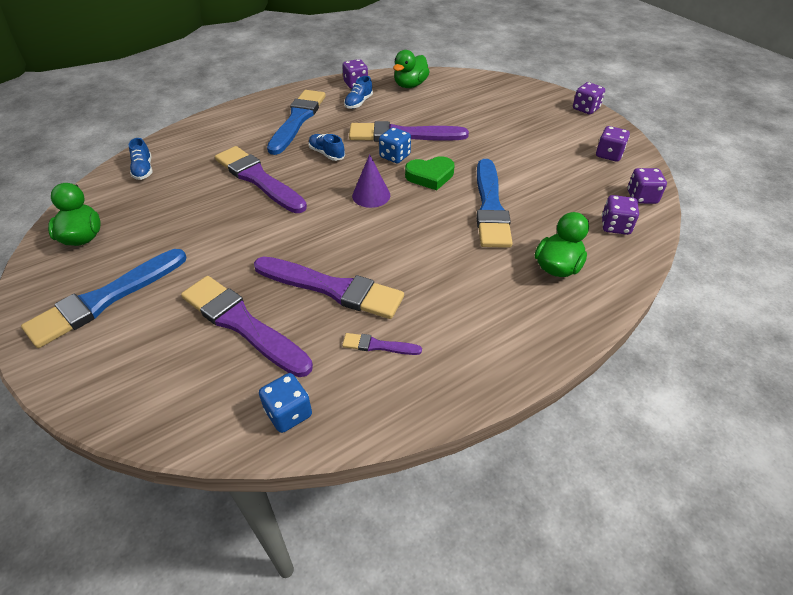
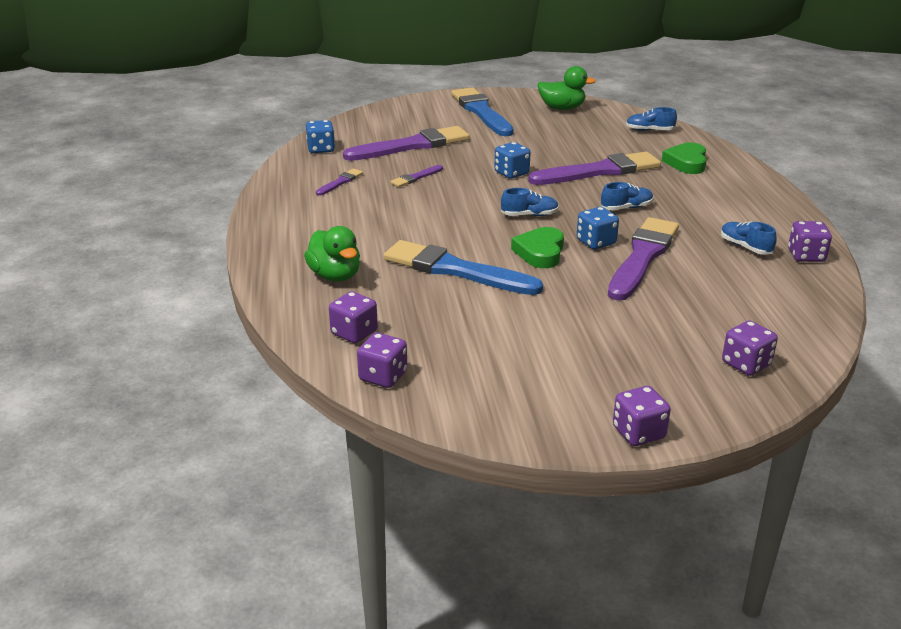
camera: 115 degrees right, 15 degrees down
purple brush [254,257,404,319] -> purple brush [390,165,443,187], size x0.45
blue brush [267,90,326,155] -> none
purple cone [352,154,390,208] -> blue shoe [501,188,559,216]
green duck [393,50,430,88] -> none
purple dice [596,126,630,162] -> purple dice moved to [722,320,778,376]
none -> blue dice [494,142,531,179]
none -> green heart [662,142,707,174]

